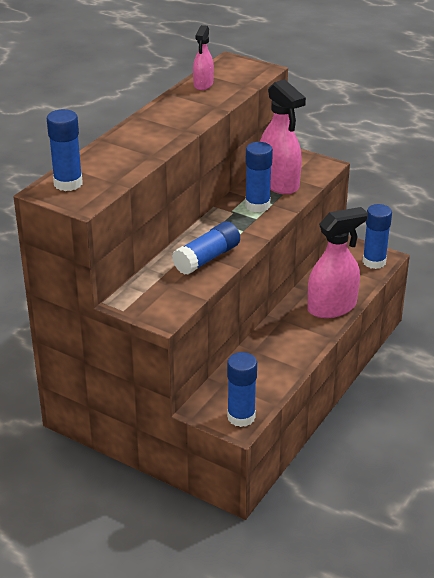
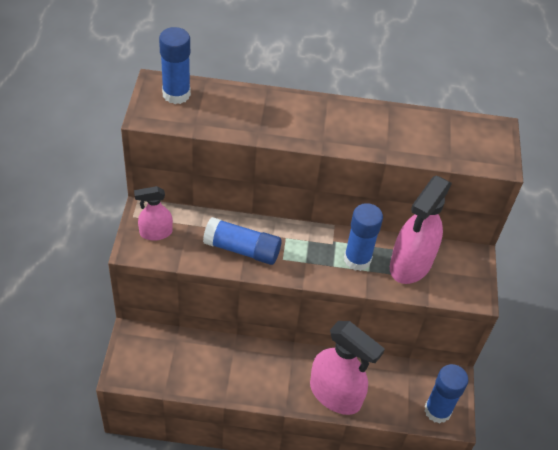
camera: 60 degrees right, 15 degrees up
pink spray bottle [193,25,214,90] -> pink spray bottle moved to [134,186,173,241]
blue glue stick [227,352,257,427] -> none

